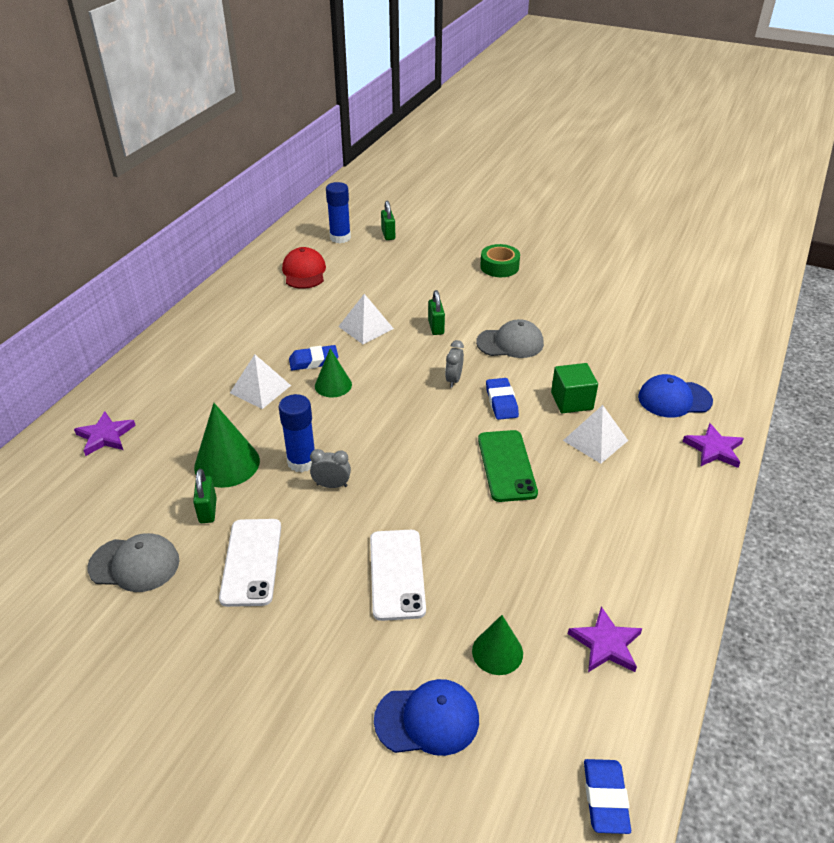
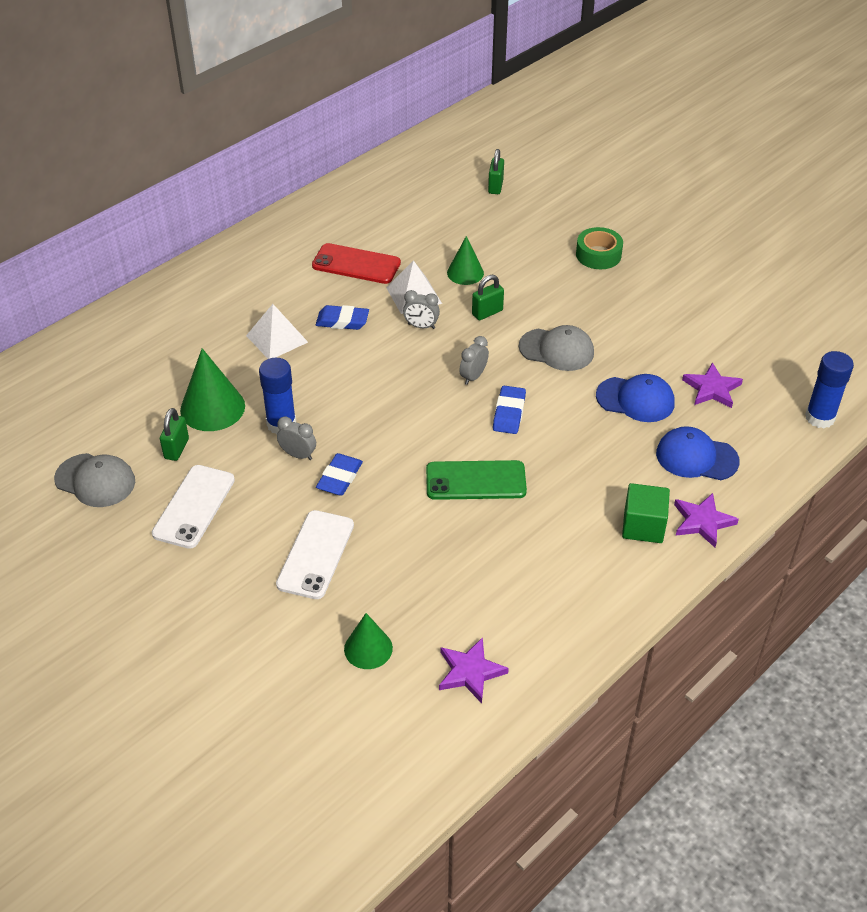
camera: 20 degrees right, 5 degrees up
purple star [74,411,136,456] -> purple star moved to [682,363,743,408]
red cap [282,247,326,289] -> none
green cone [315,349,352,398] -> green cone moved to [447,236,484,285]
blue glue stick [326,182,351,243] -> blue glue stick moved to [805,351,854,428]
blue cap [374,679,479,756] -> blue cap moved to [596,374,675,422]
green padlock [428,290,445,335] -> green padlock turned 45 degrees clockwise [472,275,504,320]
green phone [478,430,538,502] -> green phone turned 75 degrees clockwise [426,460,527,500]
green cube [551,363,598,413] -> green cube moved to [622,483,670,543]
white pyramid [563,405,628,464] -> none
blue eraser [584,759,631,834] -> blue eraser moved to [316,453,363,496]
none -> red phone [312,243,401,284]
none -> grey clock [403,290,440,329]

